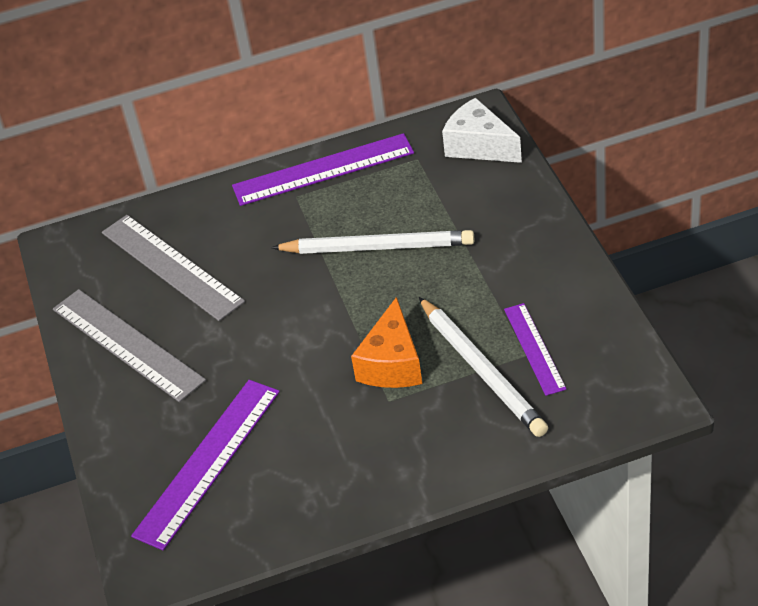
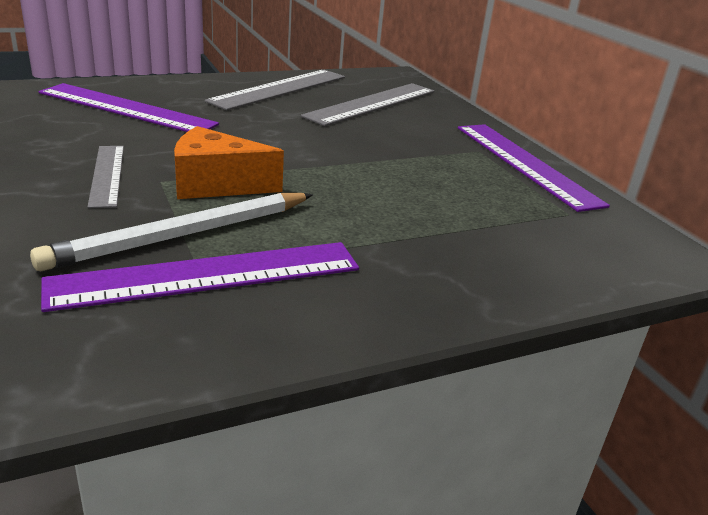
camera: 75 degrees right, 15 degrees down
white pencil [271,230,474,254] -> none
white cheese [442,98,522,163] -> none
purple ruler [504,303,567,396] -> purple ruler [41,242,359,312], size x1.69
none -> grey ruler [87,146,124,208]

